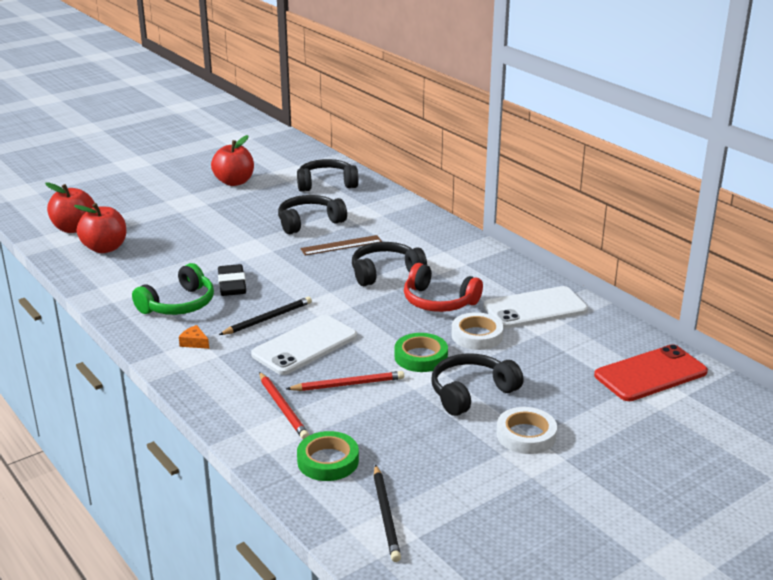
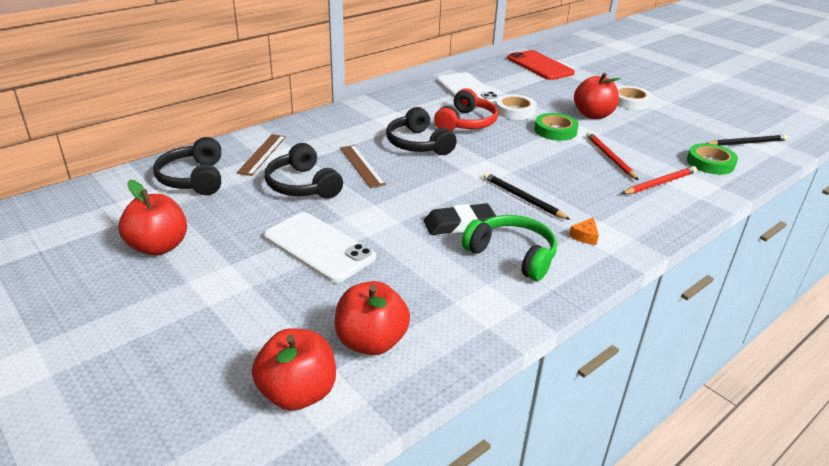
camera: 95 degrees left, 5 degrees up
white phone [251,315,357,375] -> white phone moved to [264,212,376,283]
black headphones [432,353,524,416] -> red apple [574,73,621,119]
none -> brown ruler [236,134,286,176]

